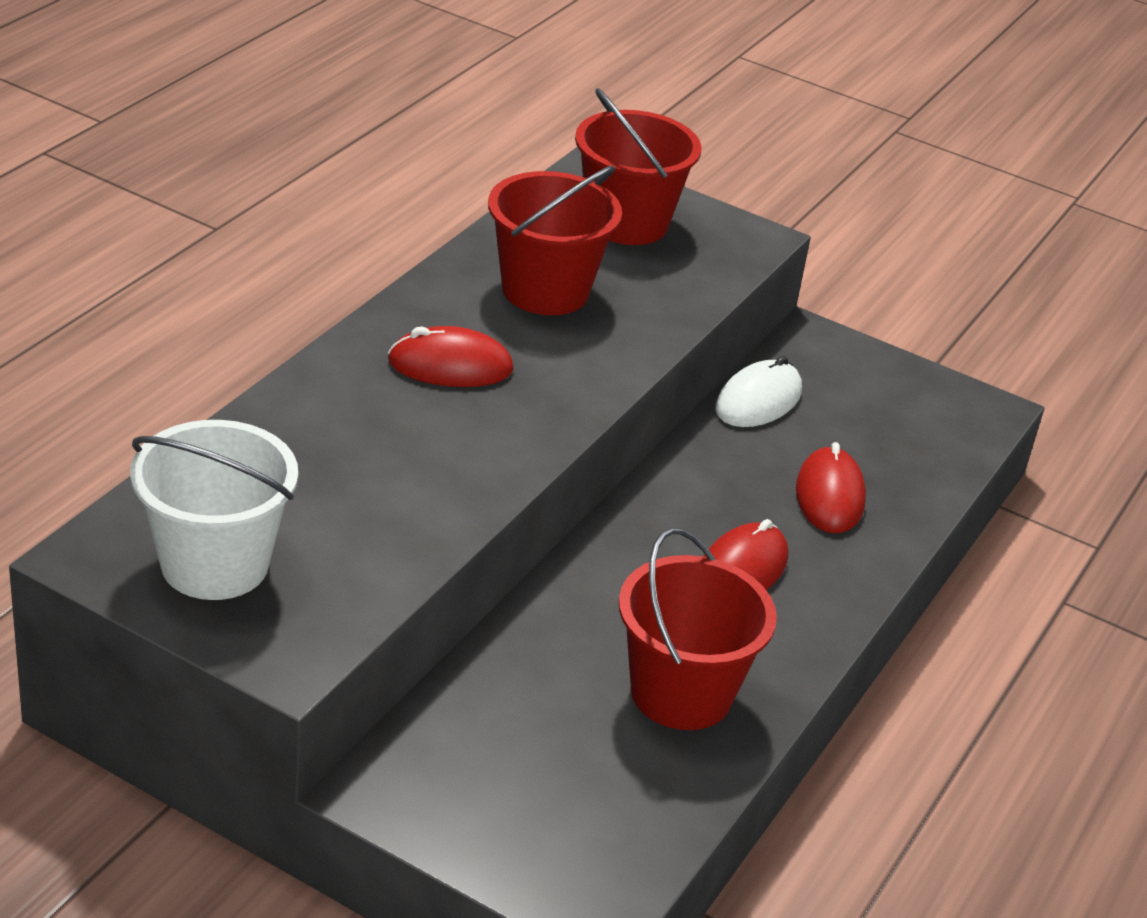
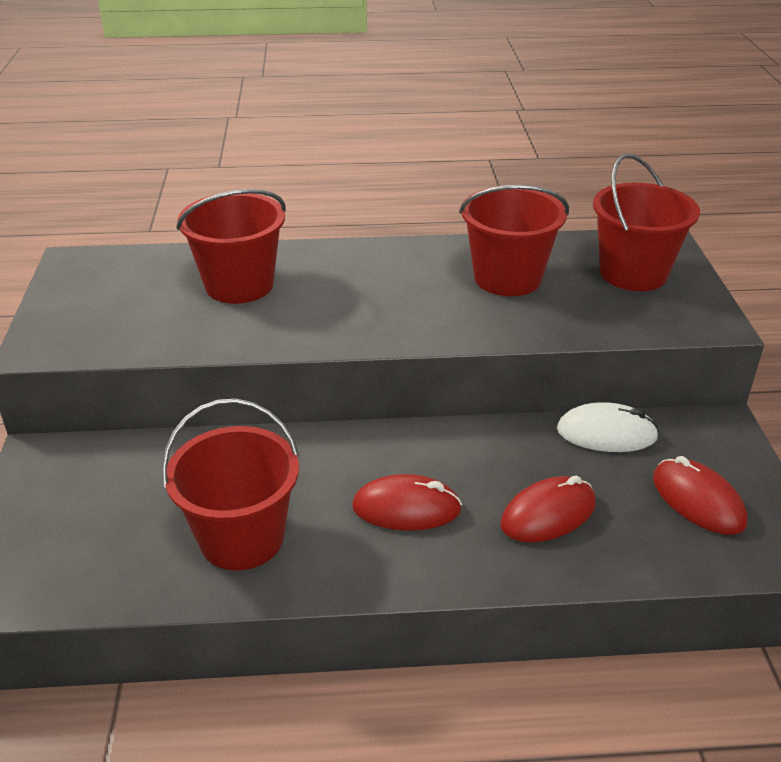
camera: 60 degrees right, 0 degrees up
white bucket [130,420,298,600] -> none
red mouse [388,326,514,387] -> red mouse moved to [653,456,748,535]
none -> red bucket [176,189,286,304]

